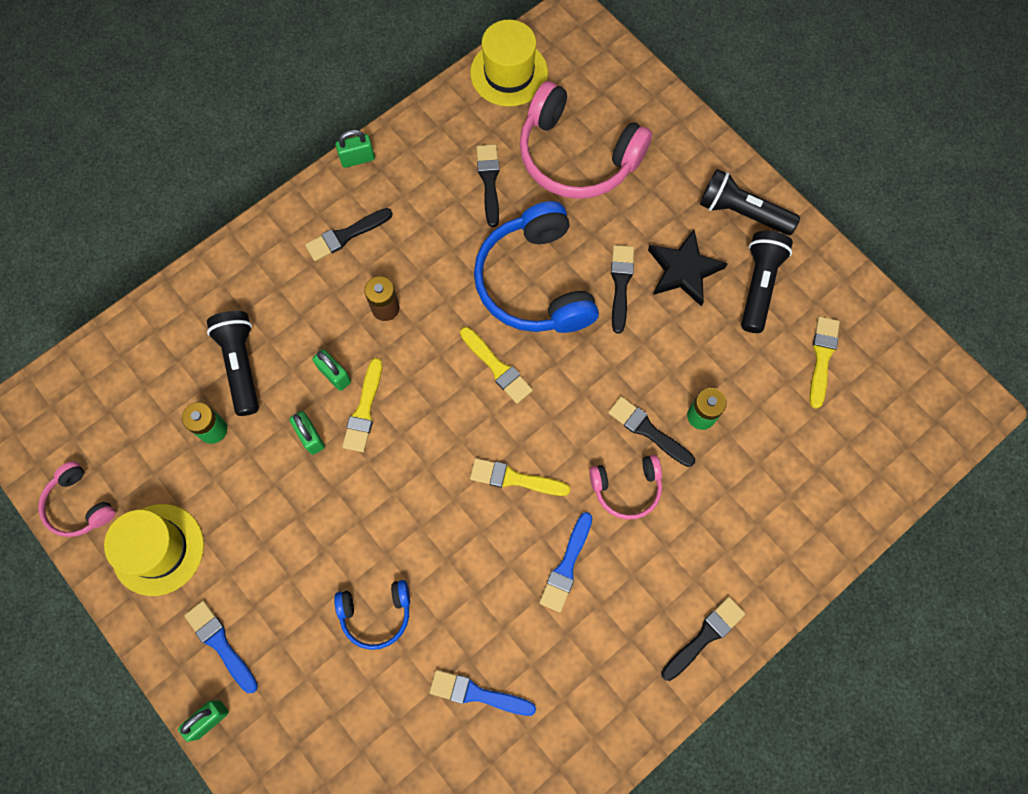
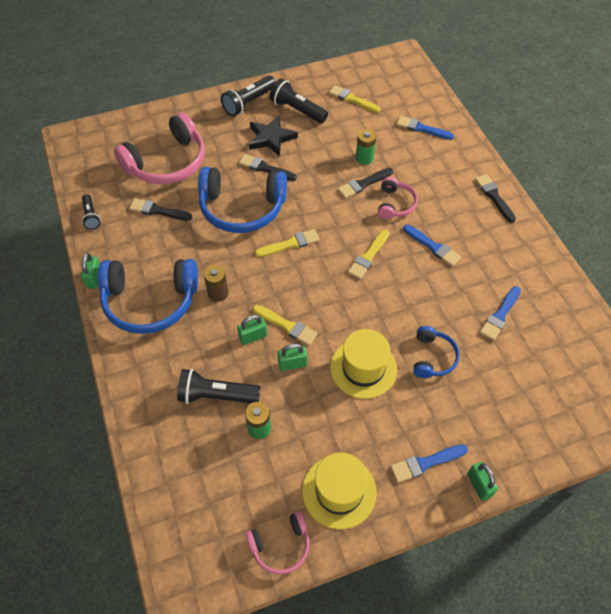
camera: 70 degrees left, 15 degrees down
black brush [305,208,393,261] -> blue headphones [97,259,198,334]
yellow hat [470,20,548,107] -> yellow hat moved to [330,329,397,399]
none -> black flashlight [82,194,101,230]
none -> blue brush [396,116,454,140]

